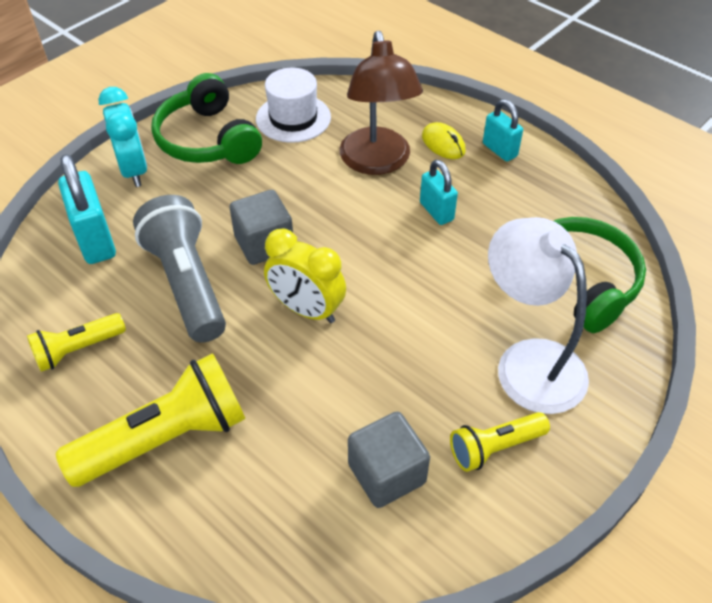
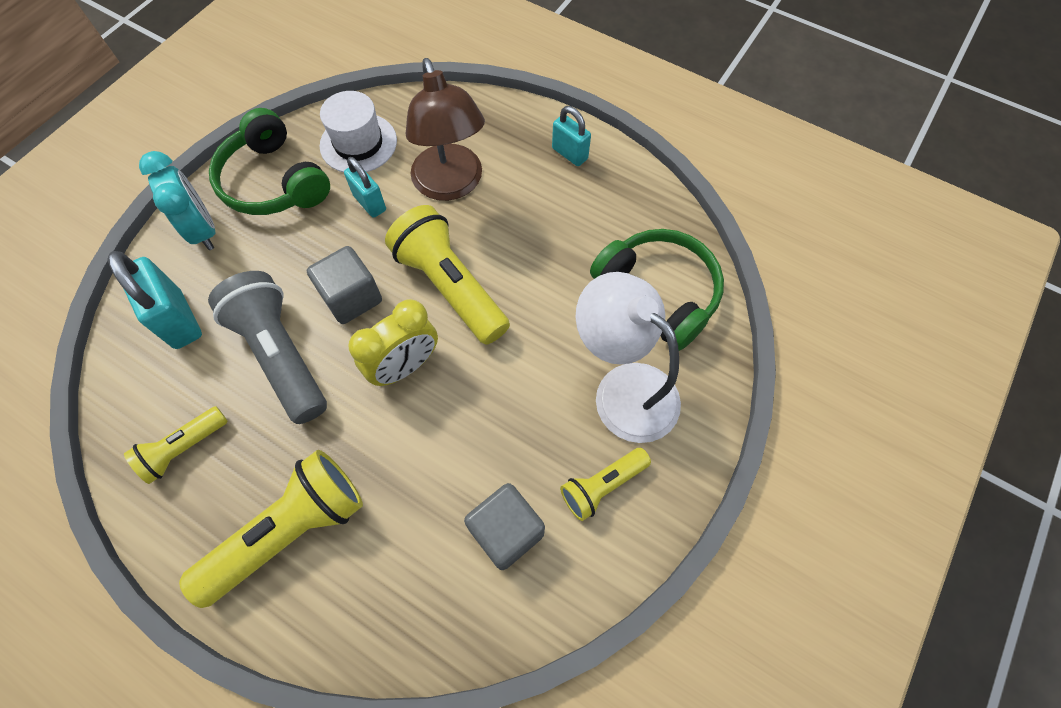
camera: 10 degrees left, 15 degrees up
yellow clock [264,229,346,323] -> yellow clock turned 60 degrees counterclockwise [348,299,438,386]
turquoise padlock [420,160,458,225] -> turquoise padlock moved to [344,157,386,218]
yellow mouse [422,122,466,159] -> none
none -> yellow flashlight [385,205,510,345]

